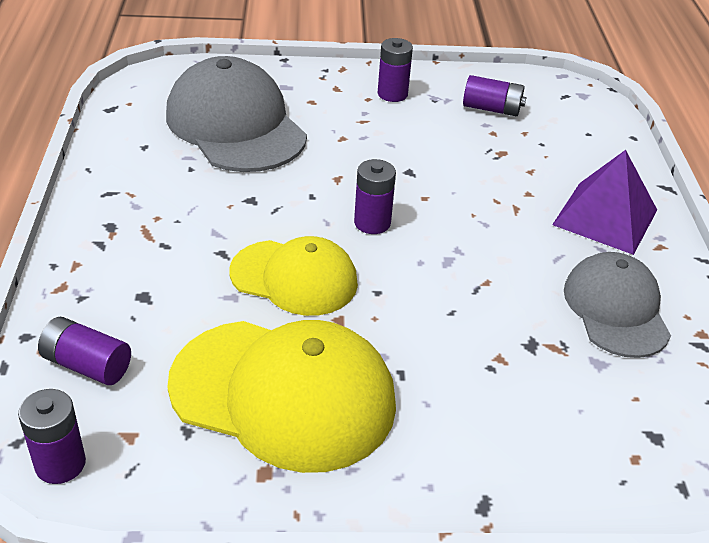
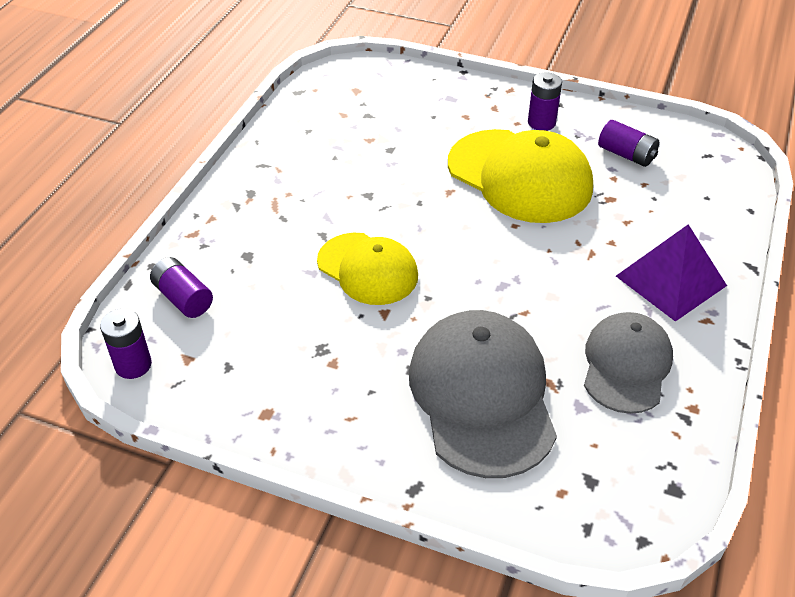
camera: 25 degrees right, 5 degrees up
grey cap [166,56,307,172] -> grey cap moved to [409,310,557,478]
yellow cap [167,320,396,473] -> yellow cap moved to [448,129,593,223]
purple battery [354,159,396,234] -> none

